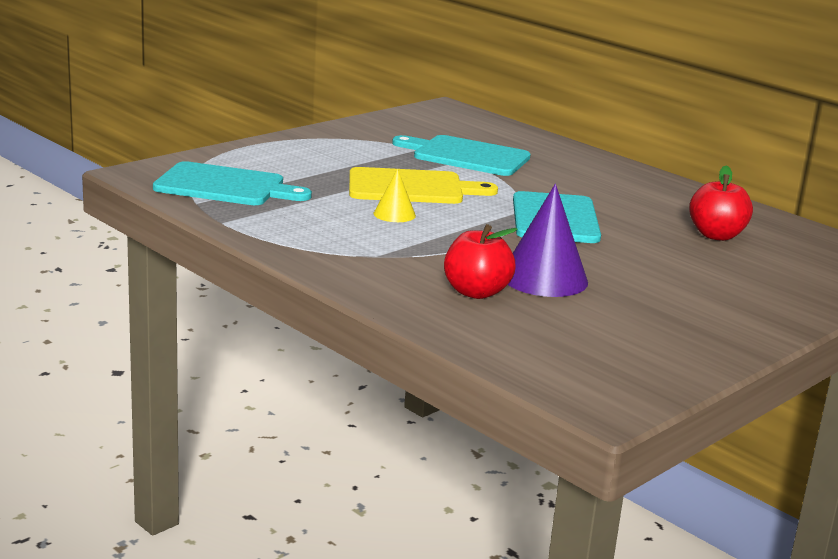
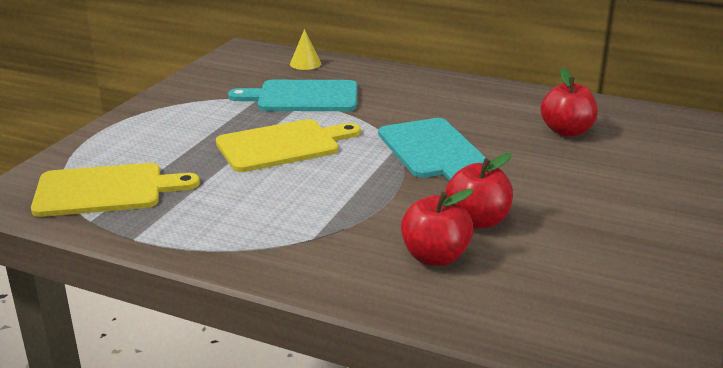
camera: 20 degrees left, 5 degrees up
turquoise cutting board [153,161,312,205] -> yellow cutting board [31,163,200,217]
yellow cone [374,168,416,222] -> yellow cone moved to [290,29,321,70]
purple cone [508,184,588,297] -> red apple [445,153,513,228]

